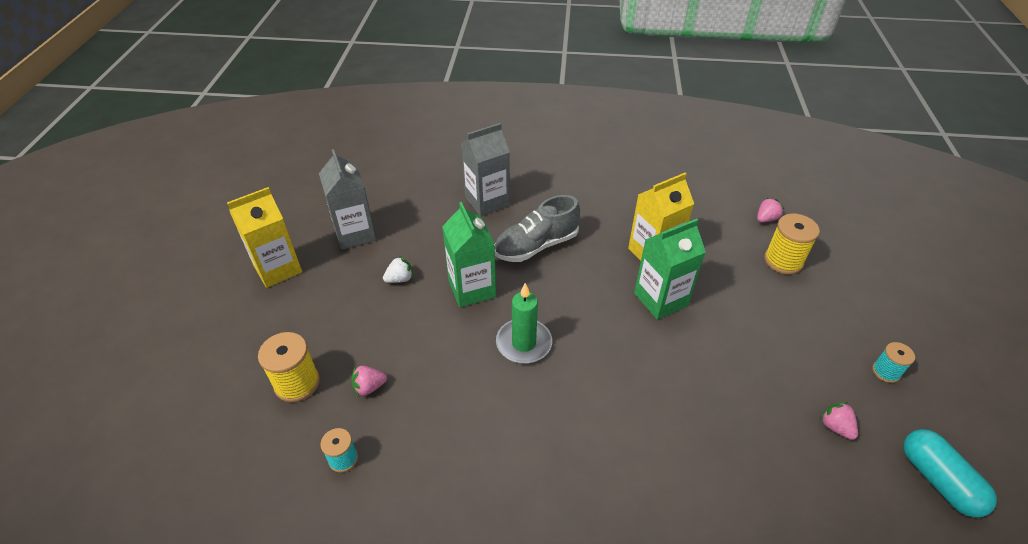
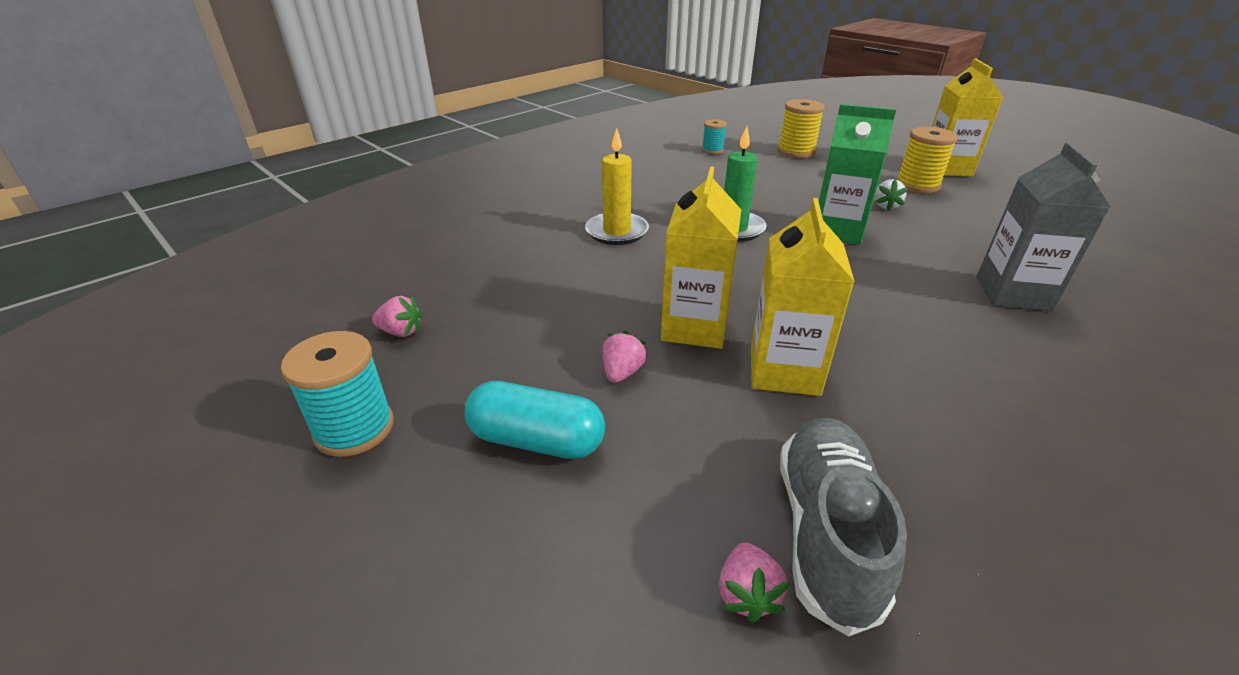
camera: 130 degrees right, 10 degrees down
grey carton [319,149,376,250] -> none
pink strawberry [351,366,387,397] -> pink strawberry moved to [602,331,647,383]
grey shoe [495,195,580,262] -> grey shoe moved to [780,418,907,637]
green carton [634,219,706,319] -> yellow carton [661,166,741,349]
yellow spool [764,214,820,274] -> yellow spool moved to [896,127,958,193]
turquoise spool [872,342,915,383] -> turquoise spool [281,331,394,457], size x1.67
turquoise capsule [903,429,997,518] -> turquoise capsule moved to [464,381,605,459]
none -> yellow candle [585,128,649,245]

